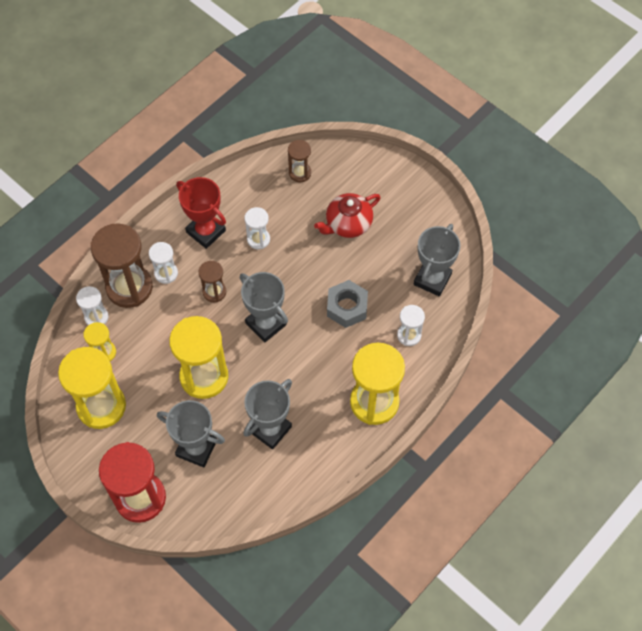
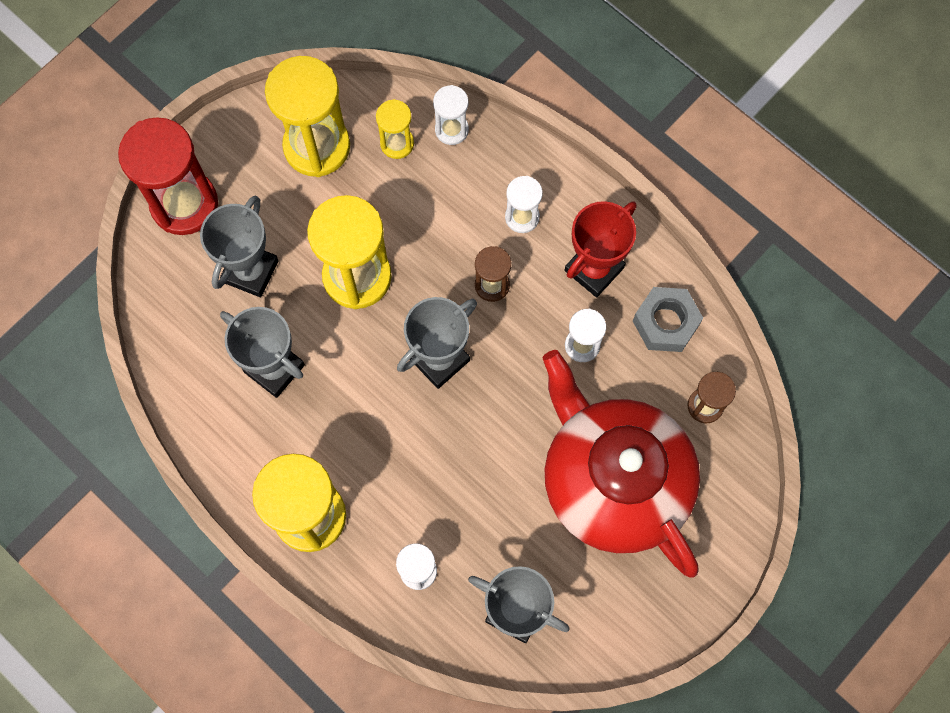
camera: 90 degrees right, 10 degrees up
brown hourglass [91,223,153,308] -> none
red teapot [314,193,381,238] -> red teapot [542,350,700,578], size x2.02
grey nut [327,280,368,328] -> grey nut moved to [633,287,703,352]

